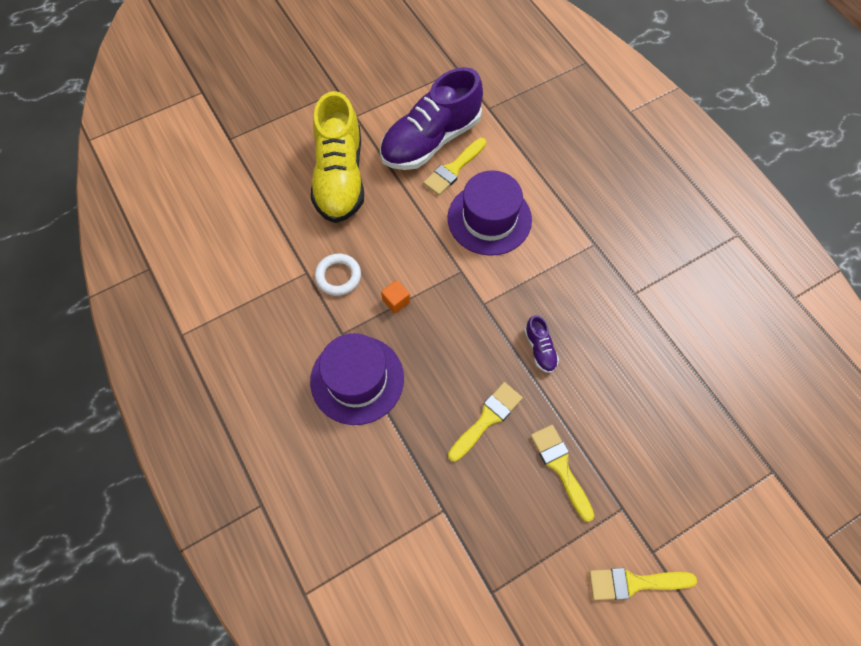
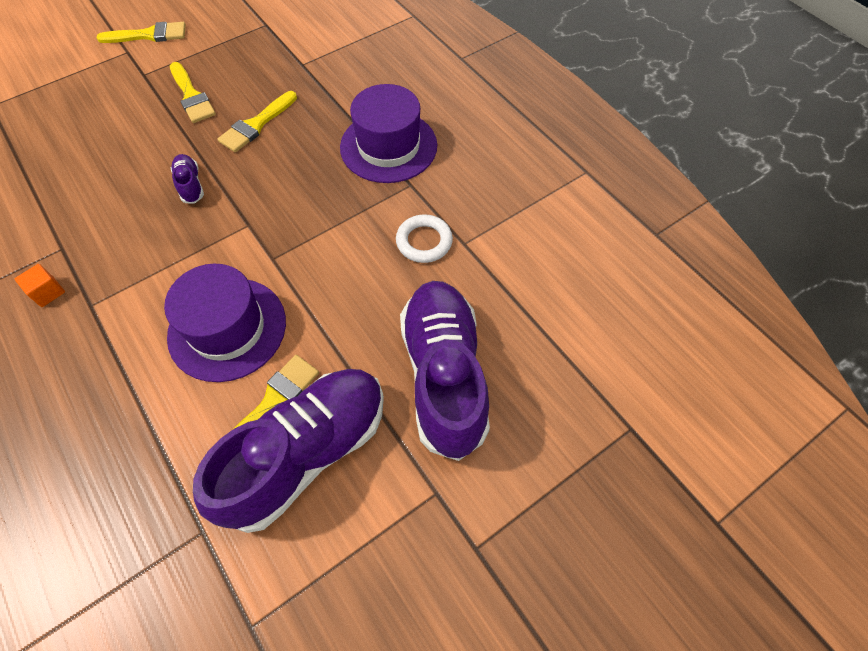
camera: 175 degrees right, 5 degrees down
yellow shoe [311,91,364,223] -> purple shoe [400,281,490,461]
orange cube [381,280,410,314] -> orange cube moved to [15,264,65,307]

